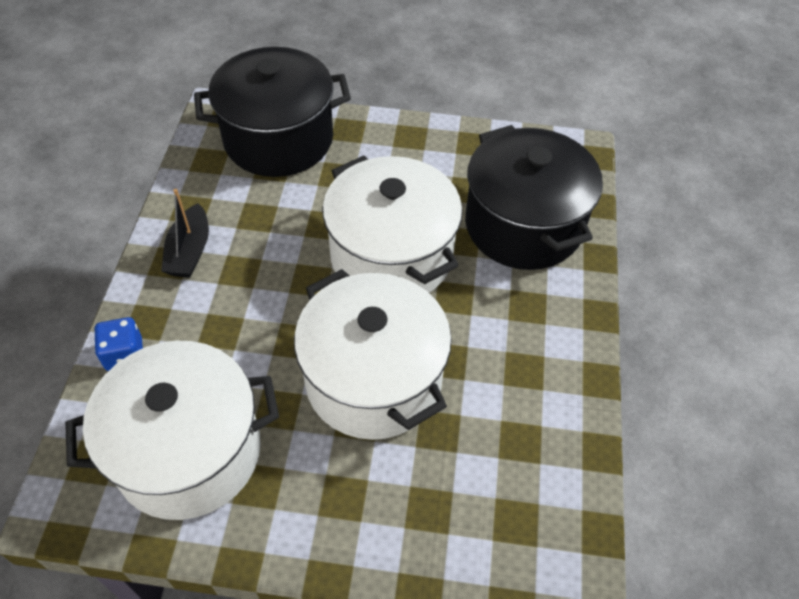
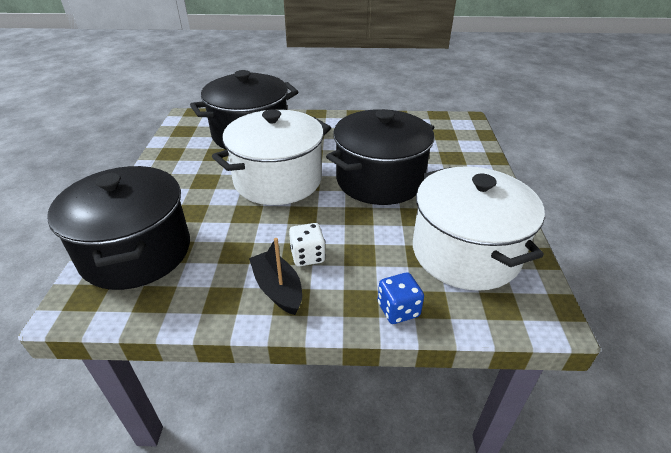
camera: 95 degrees left, 15 degrees down
black boat [161,189,209,278] -> black boat turned 120 degrees counterclockwise [249,238,302,315]
white pot [294,269,452,440] -> black pot [326,109,435,205]
none -> white dice [289,223,325,266]

